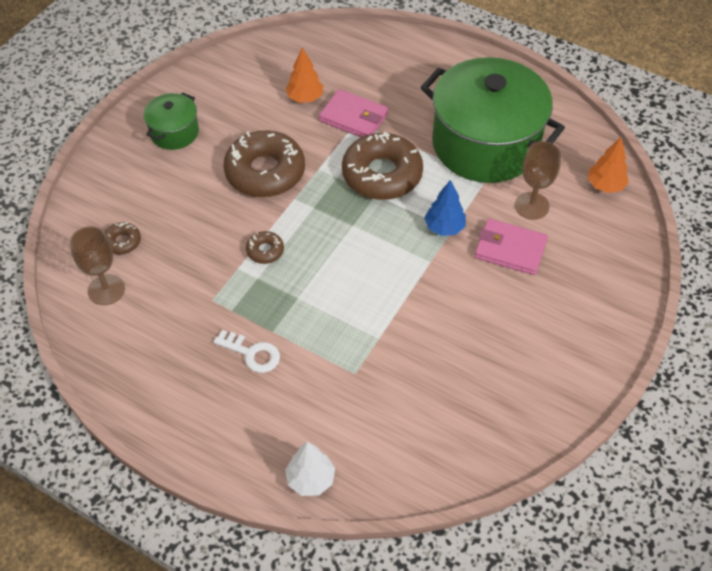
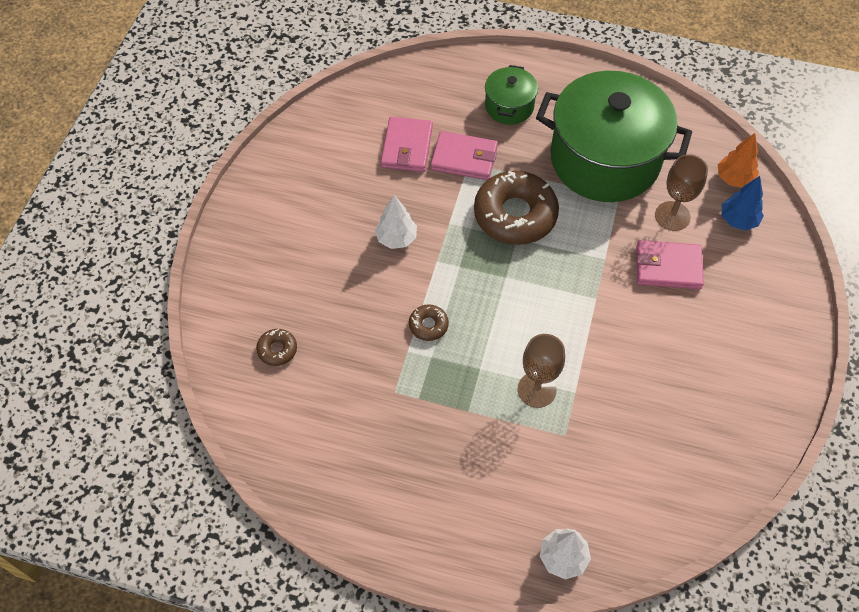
camera: 15 degrees left, 5 degrees up
brown goblet [70,226,125,305] -> brown goblet moved to [518,334,565,408]
green pot [144,92,199,150] -> green pot moved to [485,65,538,125]
white key [214,330,280,373] -> none
brown donut [224,131,305,197] -> white tree [375,195,417,249]
orange tree [286,48,323,103] -> pink wallet [381,117,433,172]
blue tree [424,180,466,236] -> blue tree moved to [722,176,764,231]

